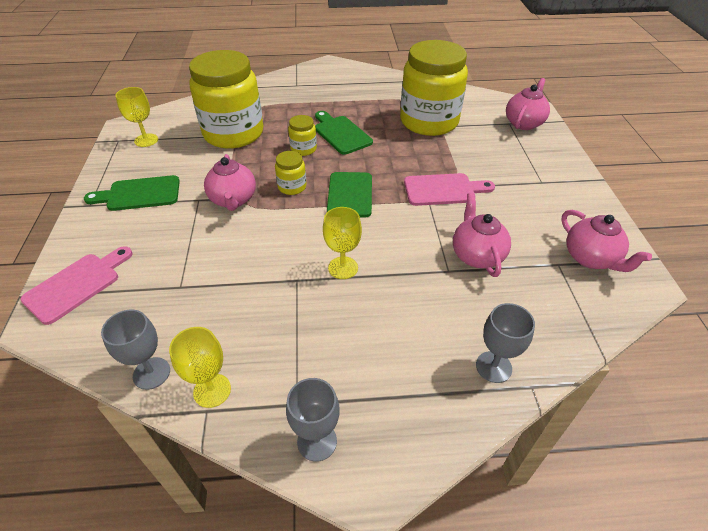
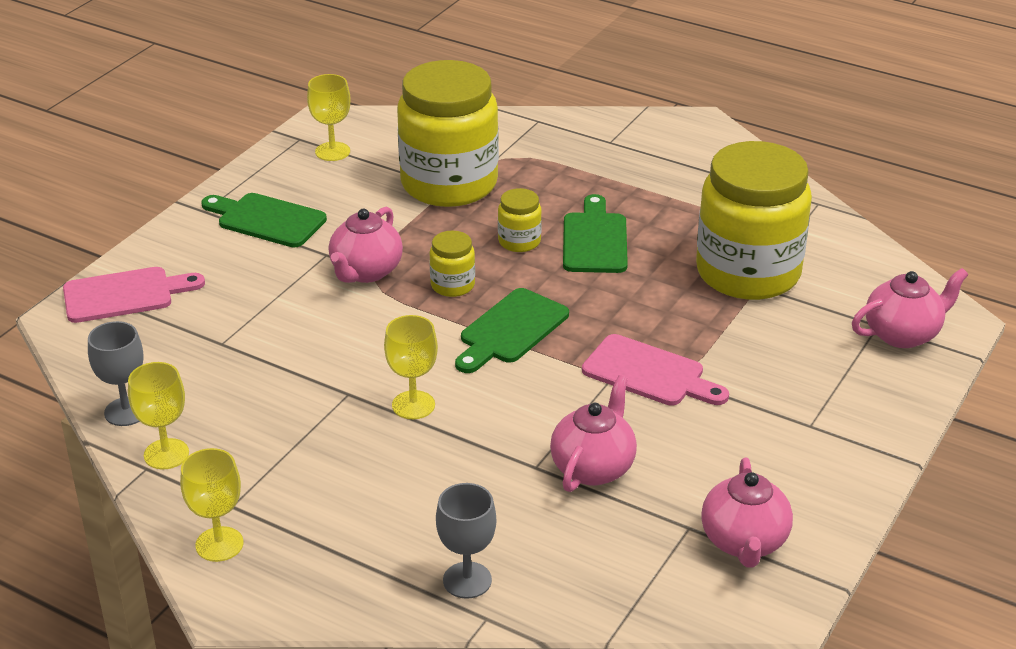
camera: 35 degrees right, 10 degrees down
grey goblet [286,378,340,462] -> yellow goblet [180,448,244,562]

